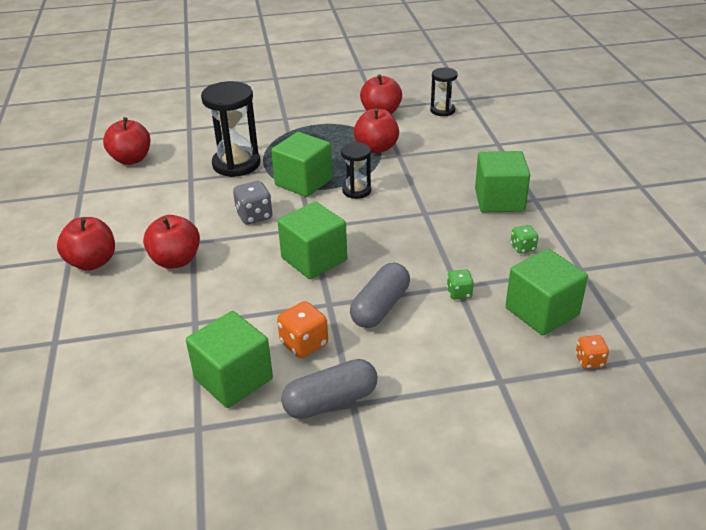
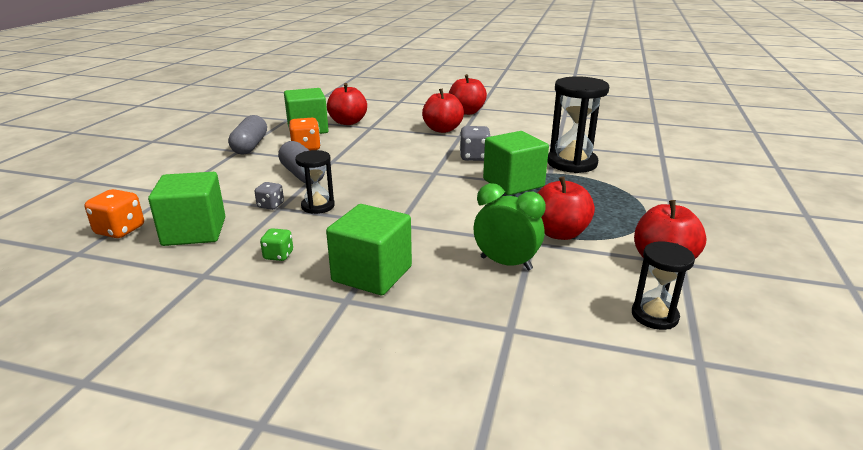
camera: 115 degrees right, 10 degrees down
red apple [103,117,150,165] -> red apple moved to [327,83,367,125]
green cube [278,202,347,279] -> none
black hourglass [341,142,371,199] -> black hourglass moved to [295,150,335,214]
green dice [447,269,474,300] -> grey dice [254,182,284,210]
orange dice [575,335,609,369] -> orange dice [84,189,144,238], size x1.60
none -> green clock [474,183,546,271]

